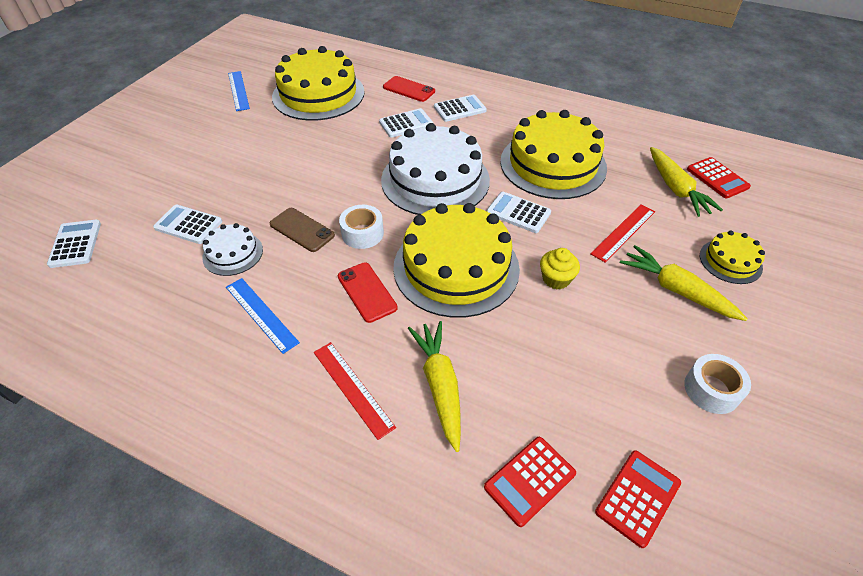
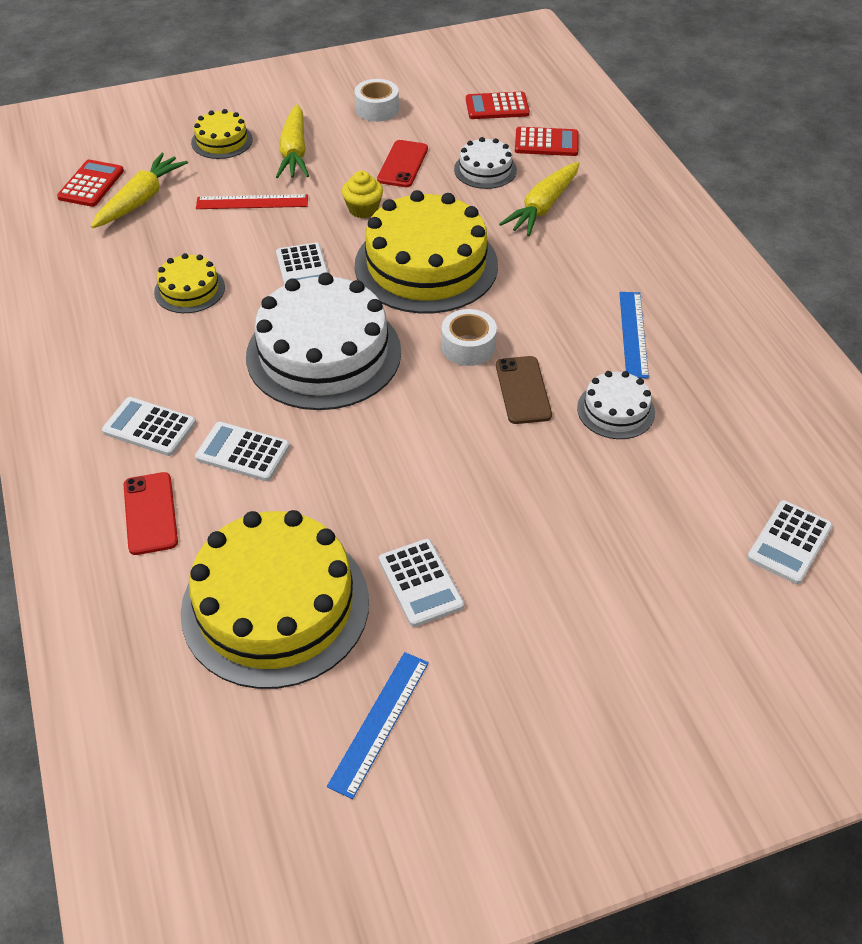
camera: 135 degrees left, 0 degrees up
white calculator [153,205,222,244] -> white calculator moved to [379,539,464,627]
red ruler [314,342,396,440] -> none
red phone [338,262,398,323] -> red phone moved to [377,140,428,187]
yellow cake [500,110,607,199] -> yellow cake [154,253,225,313], size x0.48
none -> white cake [454,137,517,189]

